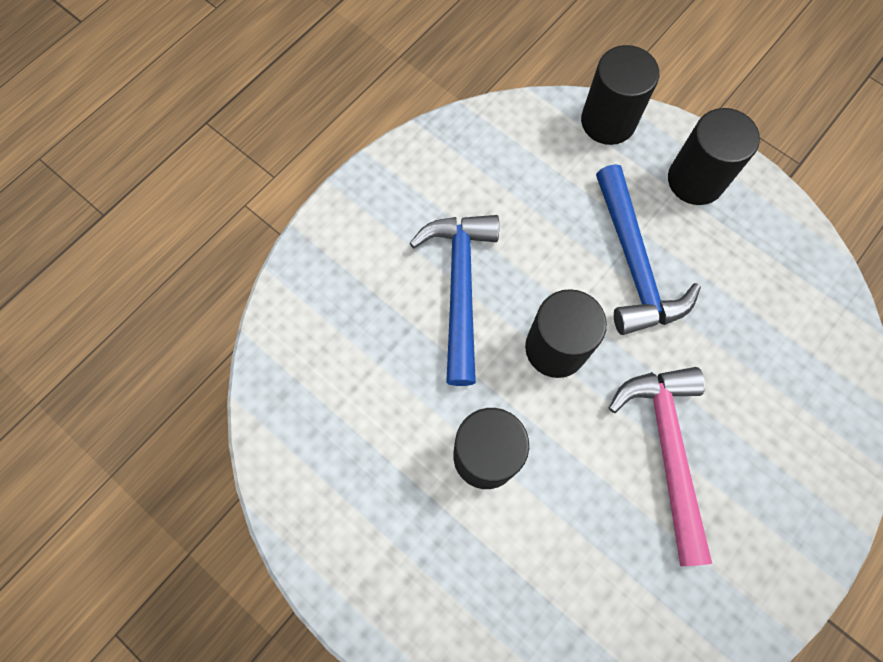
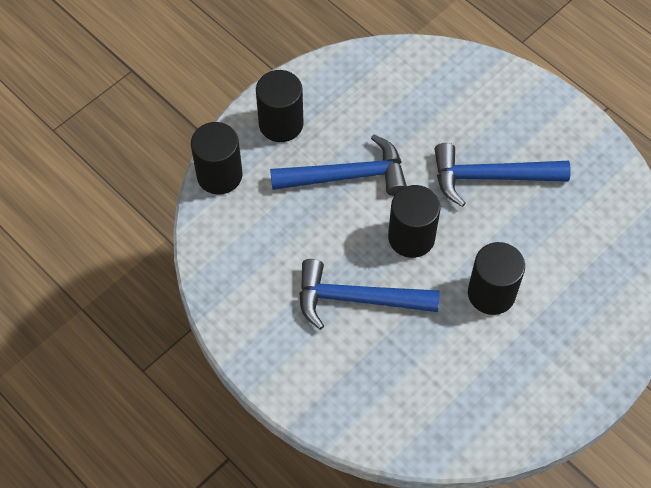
camera: 85 degrees left, 10 degrees down
pink hammer [609,367,712,566] -> blue hammer [435,143,571,207]

